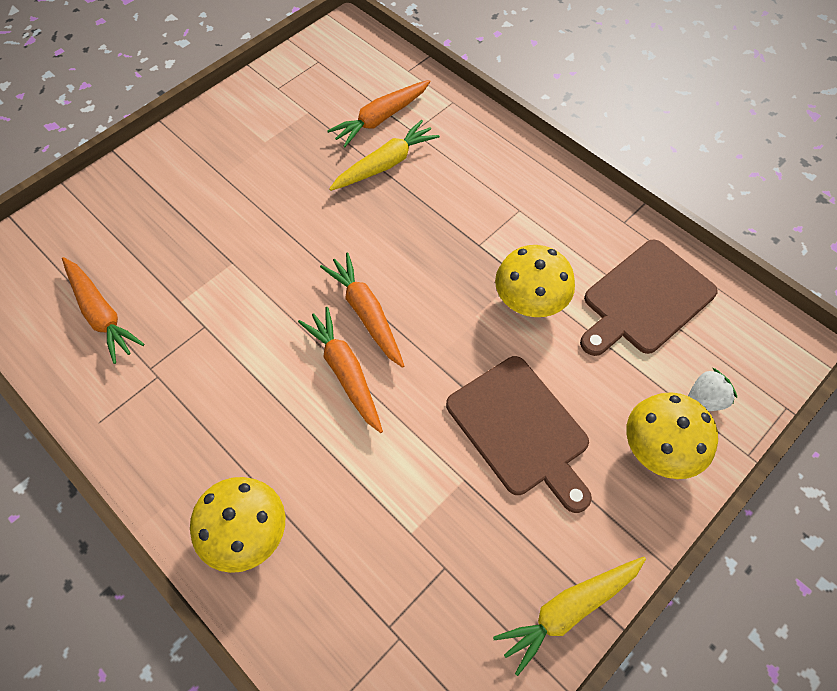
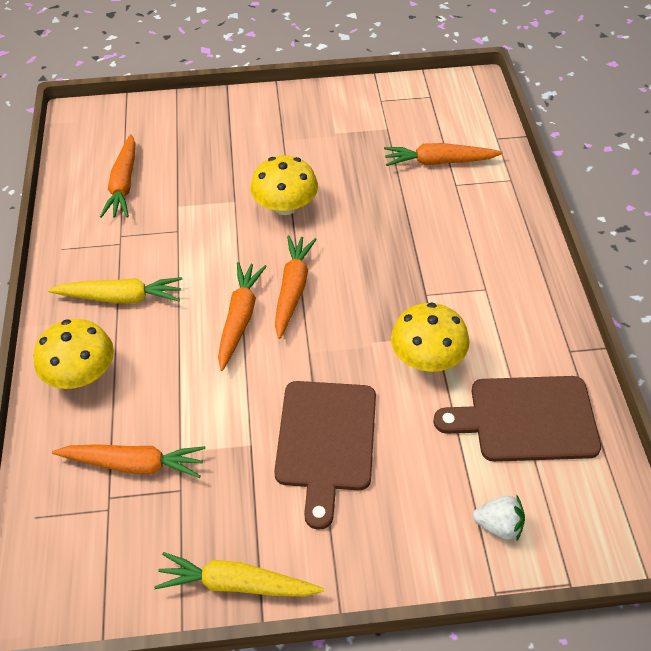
camera: 40 degrees right, 10 degrees down
yellow carrot [329,120,440,191] -> yellow carrot moved to [48,277,182,303]
yellow mushroom [626,392,718,479] -> yellow mushroom moved to [250,155,318,215]
none -> orange carrot [52,444,206,478]

